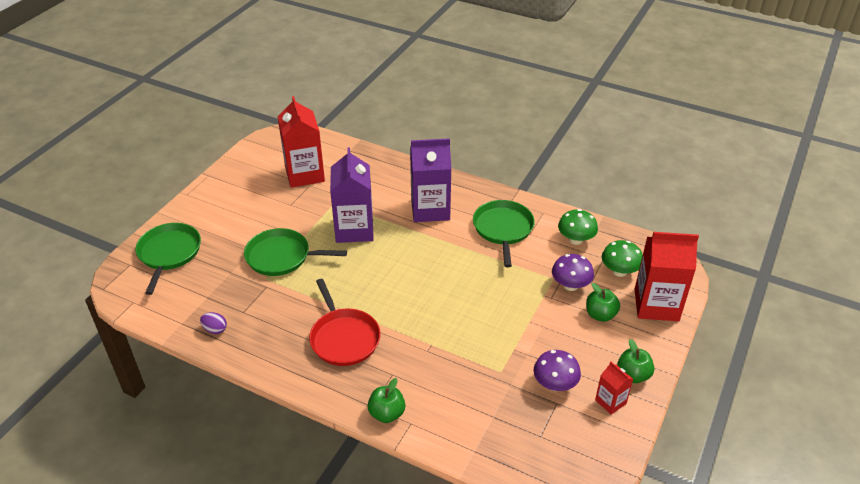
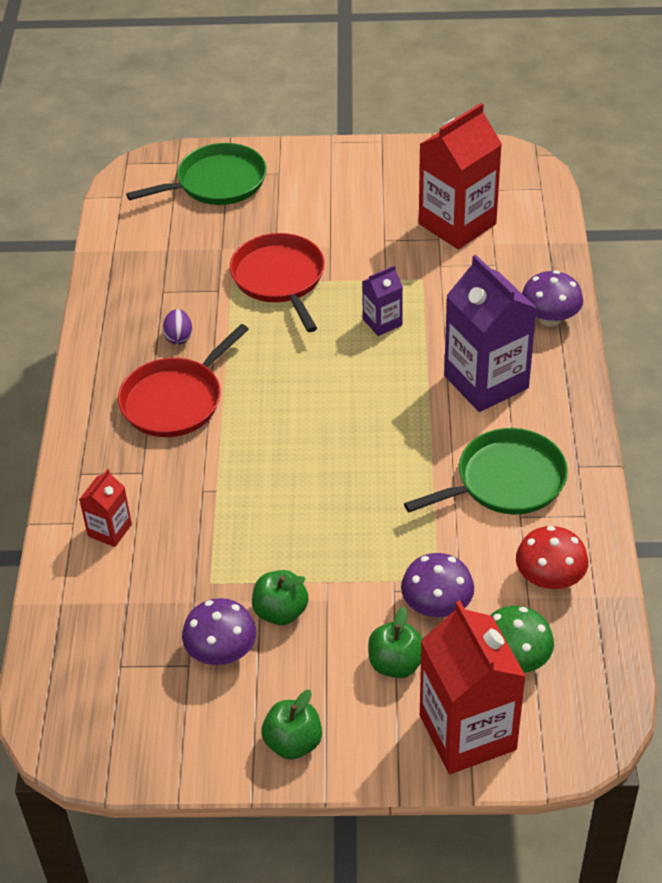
camera: 65 degrees right, 5 degrees up
purple egg [200,312,227,334] -> purple egg moved to [163,309,192,345]
green pan [244,228,347,276] -> red pan [230,233,325,332]
purple carton [330,148,374,243] -> purple carton [362,265,403,336], size x0.49
green apple [368,378,405,423] -> green apple moved to [252,570,309,625]
green mushroom [558,209,598,245] -> red mushroom [516,526,588,589]
red carton [595,362,633,415] -> red carton moved to [79,469,132,547]
none -> purple mushroom [522,270,583,327]

